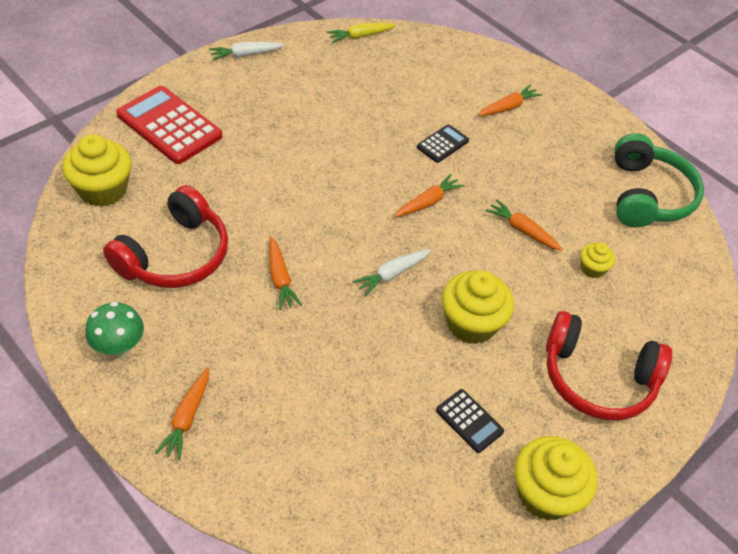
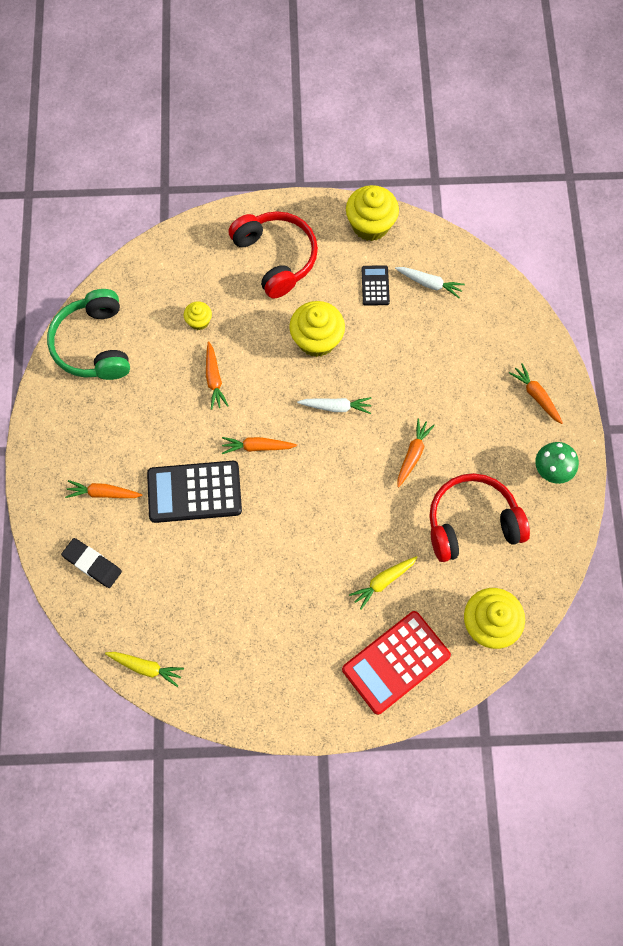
camera: 135 degrees left, 20 degrees up
red calculator [116,86,222,164] -> red calculator turned 60 degrees clockwise [342,611,451,715]
orange carrot [155,368,209,460] -> orange carrot turned 90 degrees counterclockwise [509,363,563,424]
white carrot [209,42,284,60] -> white carrot moved to [395,267,465,298]
black calculator [417,124,469,163] -> black calculator [147,461,242,523], size x1.97
green headphones [614,133,704,227] -> green headphones turned 60 degrees counterclockwise [47,289,130,380]
none -> black eraser [61,538,122,588]
none -> yellow carrot [349,556,418,610]

